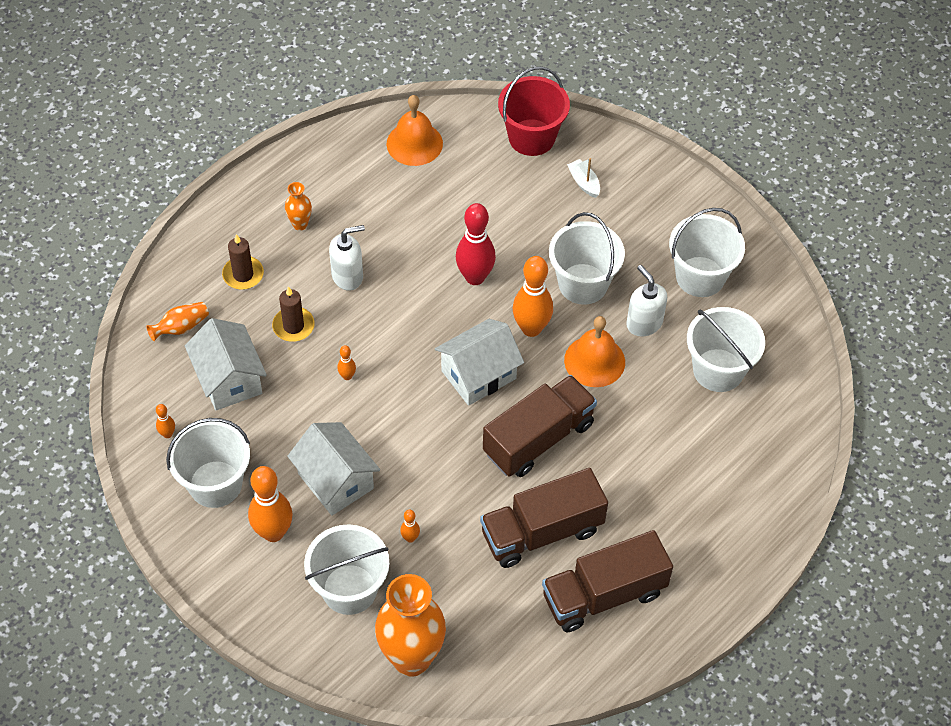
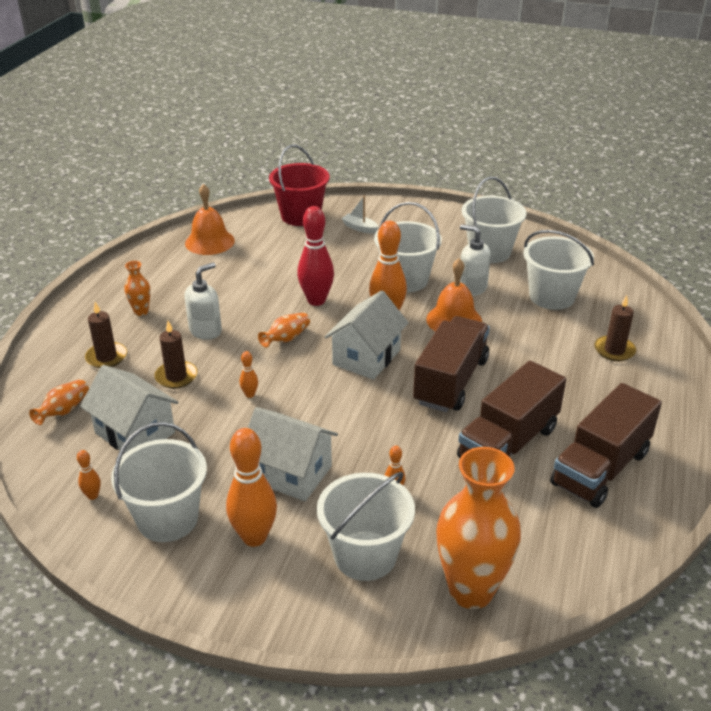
camera: 25 degrees left, 20 degrees down
none -> orange vase [258,312,310,347]
none -> brown candle [594,295,636,361]

